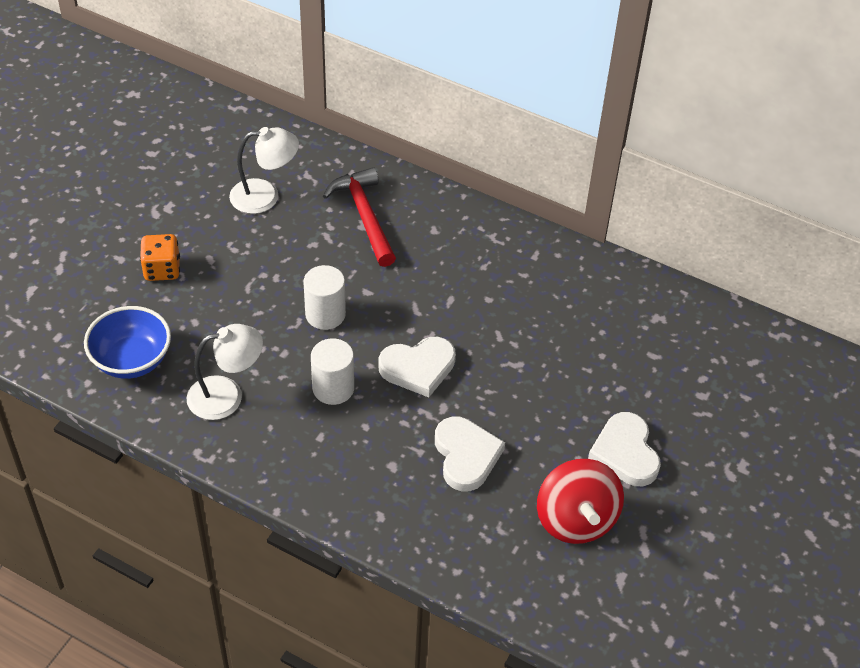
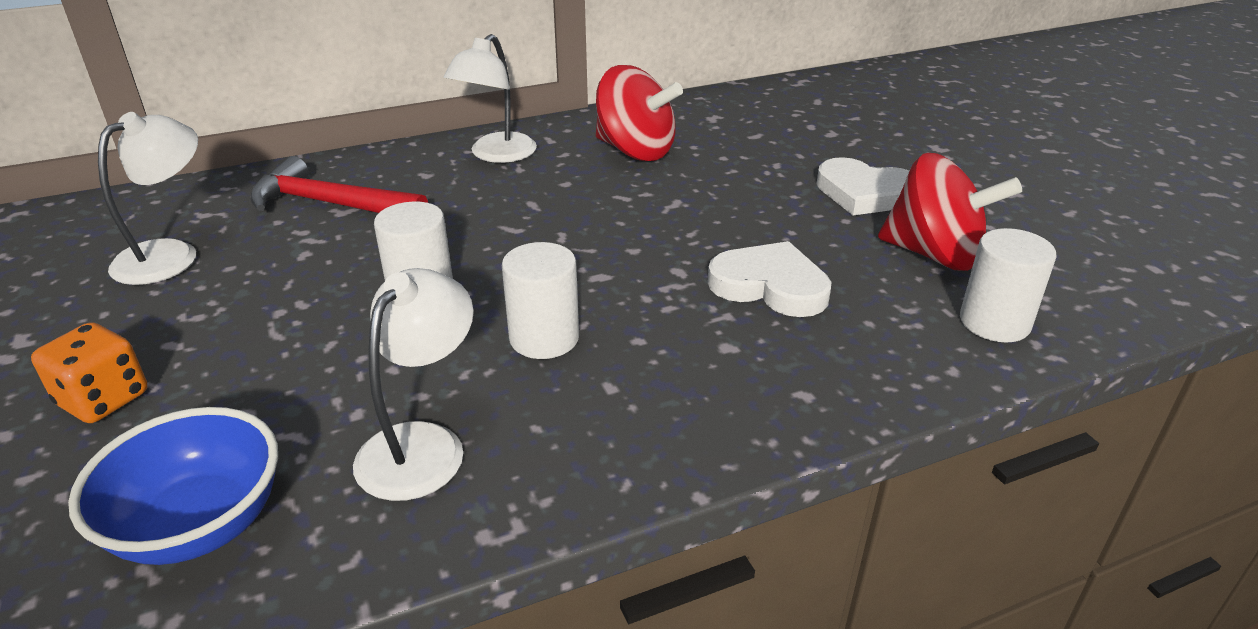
camera: 50 degrees left, 15 degrees down
white heart [378,337,456,397] -> none
none -> white lamp [443,34,537,163]
none -> red spinning top [596,65,683,161]
none -> white cylinder [960,228,1056,342]

